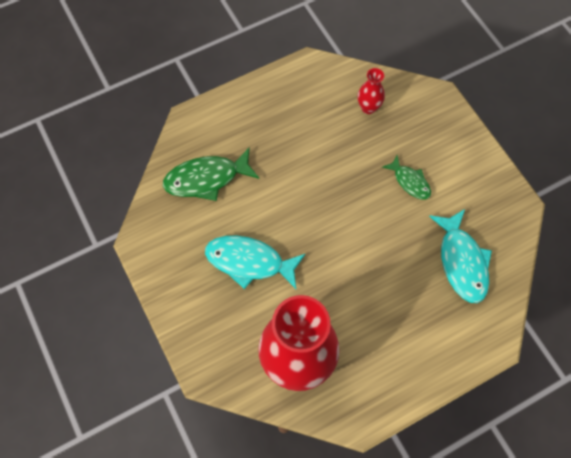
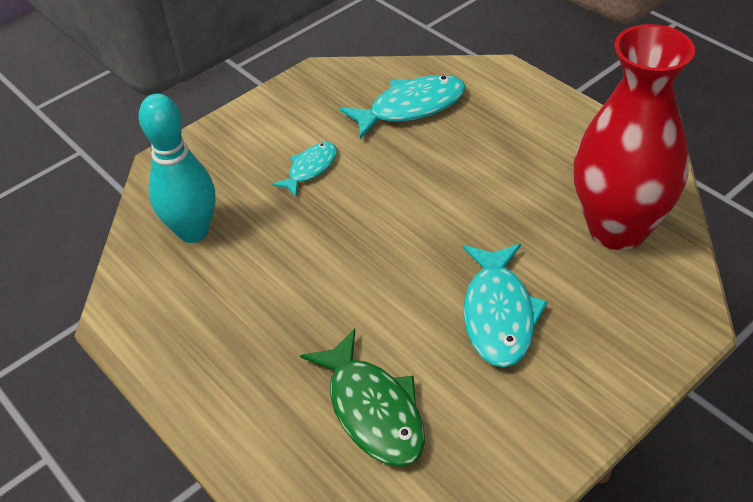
camera: 100 degrees left, 20 degrees down
red vase [358,68,385,114] -> turquoise bowling pin [139,94,215,243]
green fish [382,155,431,200] -> turquoise fish [272,142,337,197]

